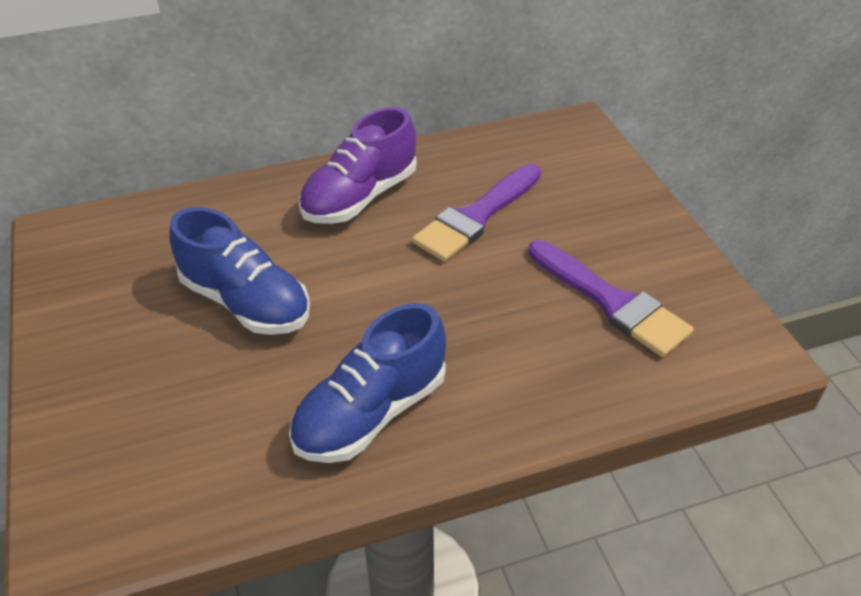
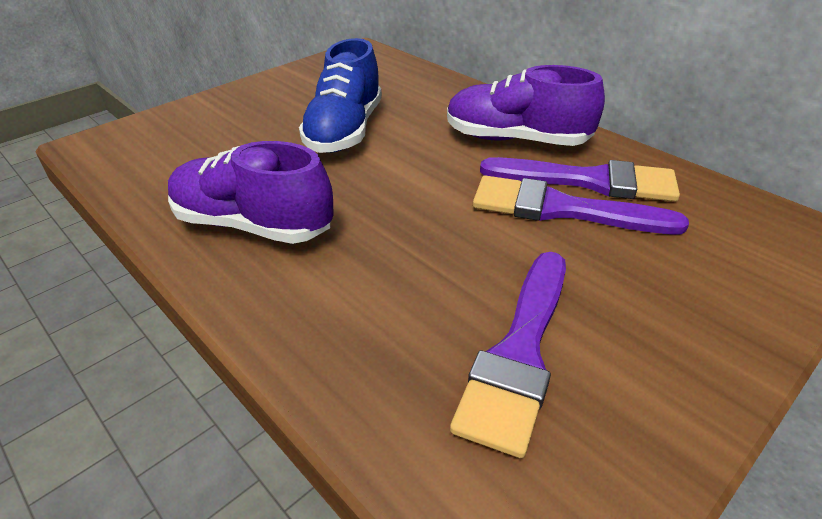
camera: 65 degrees right, 5 degrees down
blue shoe [289,303,446,463] -> purple shoe [168,141,334,244]
none -> purple brush [480,157,680,202]

